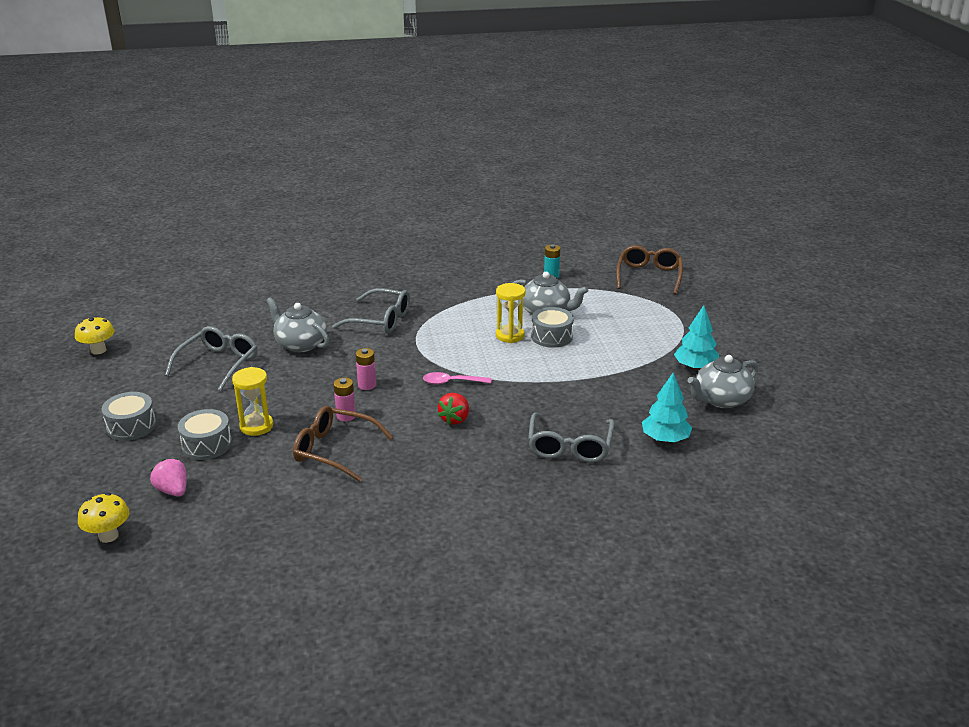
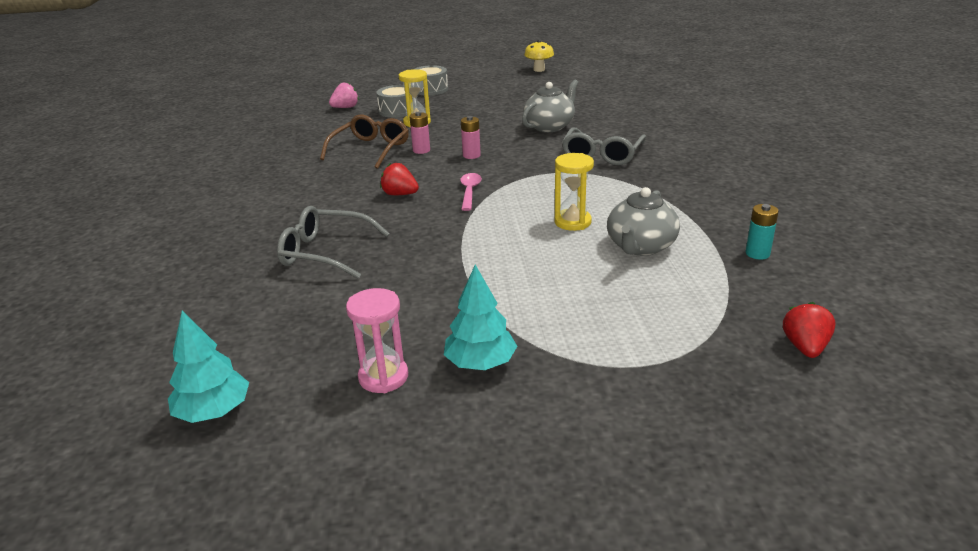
camera: 95 degrees right, 0 degrees up
yellow mushroom [78,493,129,543] -> none
grey glasses [165,326,258,391] -> none
grey drum [531,307,574,348] -> none
brown glasses [616,245,683,294] -> red strawberry [783,302,836,358]
turquoise tree [642,372,692,442] -> turquoise tree moved to [168,311,249,423]
grey teapot [687,355,759,408] -> pink hourglass [346,288,408,393]

